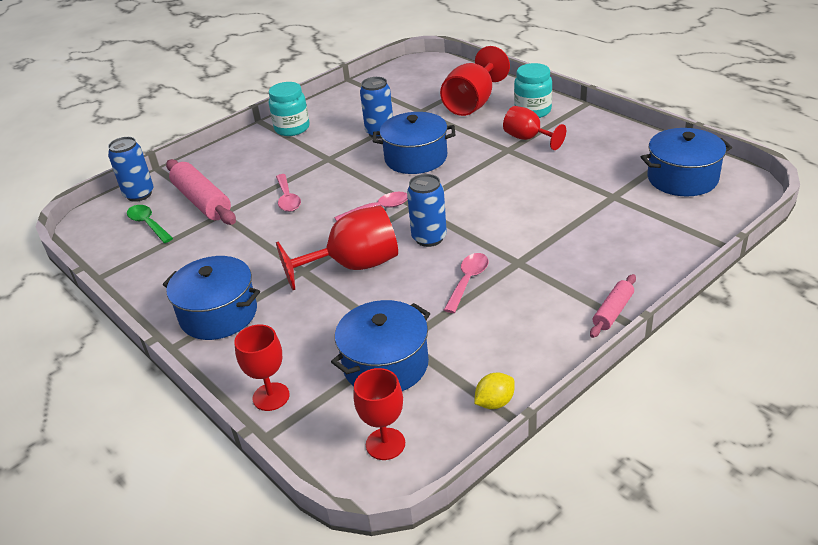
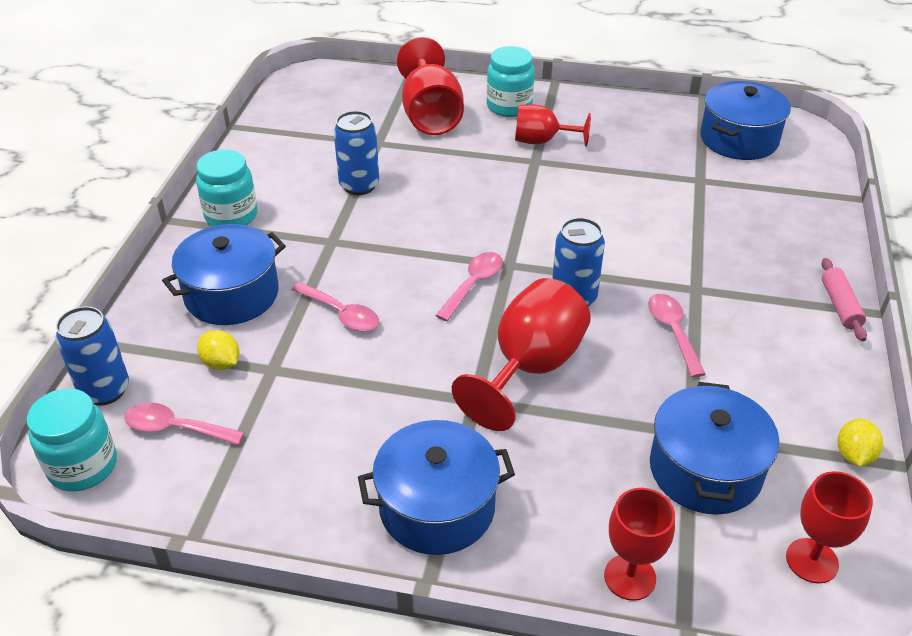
camera: 40 degrees left, 5 degrees up
green spoon [127,205,173,243] -> pink spoon [124,402,245,445]
pink rolling pin [166,159,236,225] -> yellow lemon [197,330,239,370]
blue pot [373,112,456,174] -> blue pot moved to [162,224,286,325]
none -> turquoise jar [27,388,117,491]

